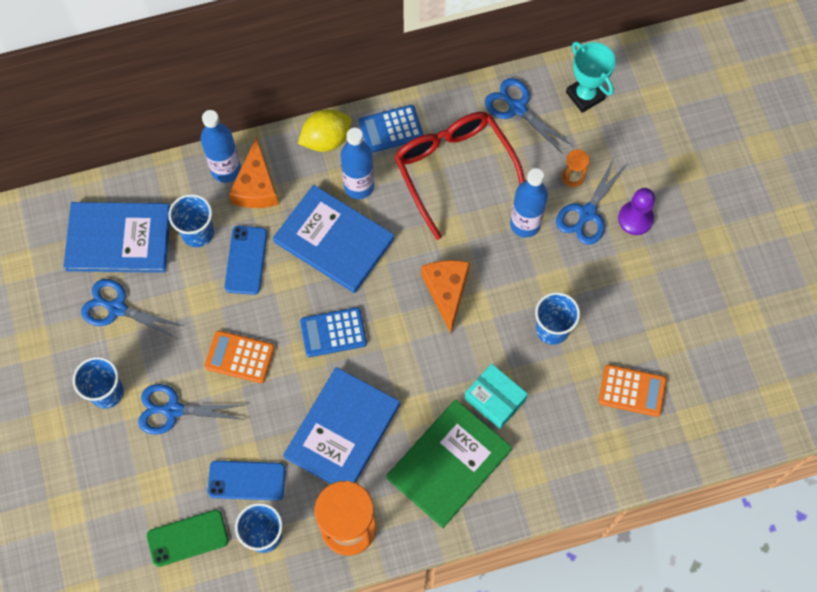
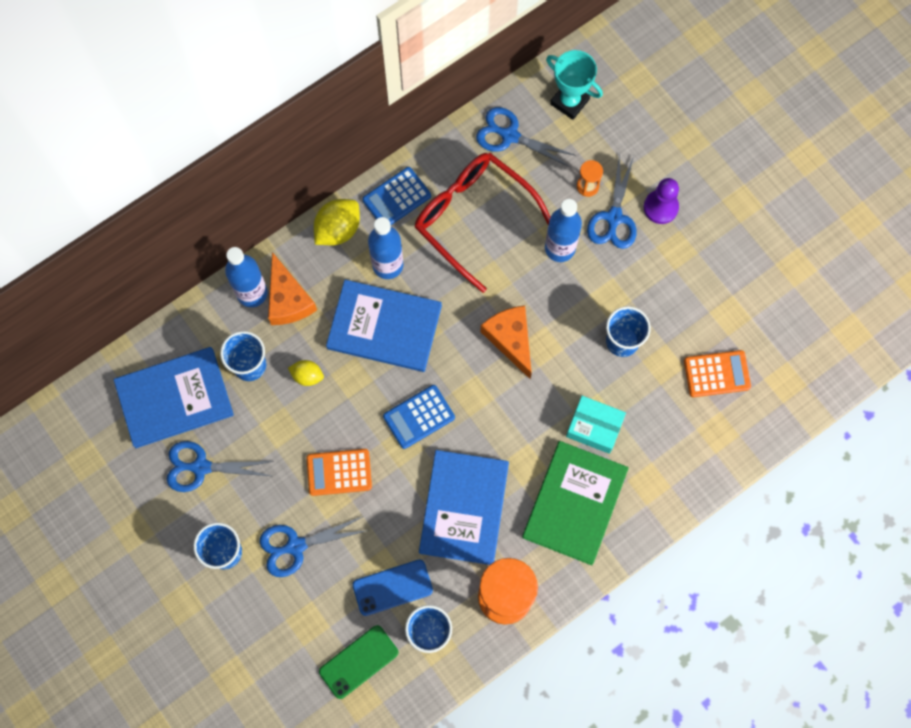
camera: 20 degrees left, 5 degrees up
blue phone [224,226,267,295] -> yellow lemon [288,360,324,386]

